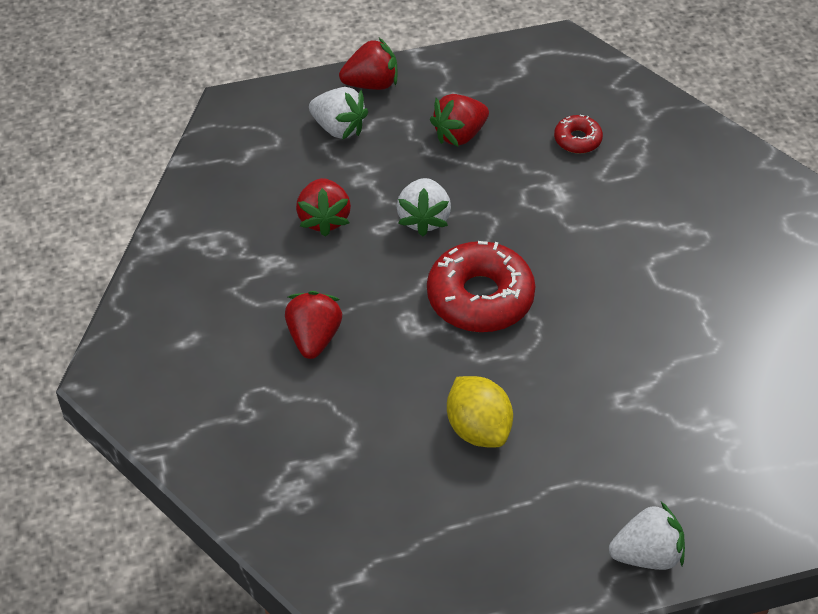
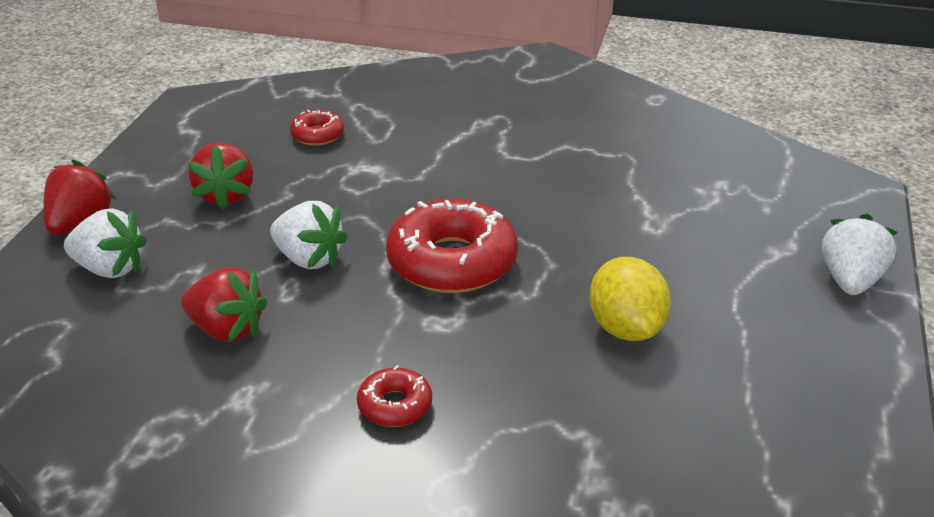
camera: 60 degrees left, 15 degrees down
red strawberry [285,291,342,359] -> red donut [357,365,432,427]
white strawberry [309,87,368,140] -> white strawberry turned 45 degrees clockwise [64,208,147,278]
yellow lemon [447,376,513,447] -> yellow lemon turned 75 degrees clockwise [590,257,671,341]

